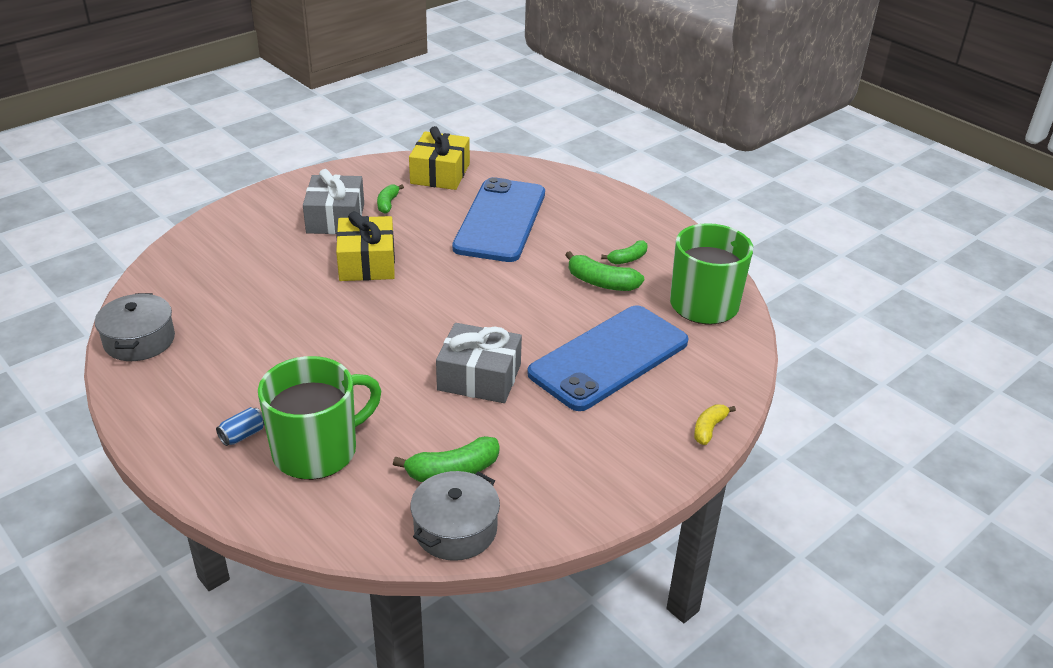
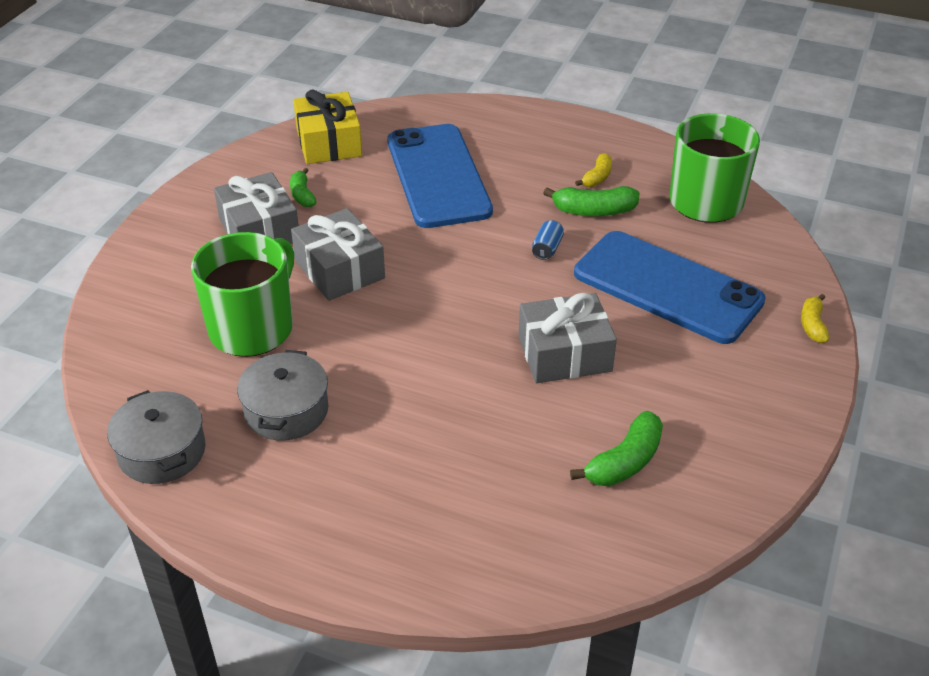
camera: 25 degrees left, 5 degrees up
blue can [216,407,265,446] -> blue can moved to [532,220,564,260]
green mug [258,356,381,480] -> green mug moved to [191,232,294,357]
yellow gift [336,211,395,281] -> grey gift [291,208,385,301]
grey pot [411,471,500,561] -> grey pot moved to [237,350,328,441]
blue phone [527,305,688,411] -> blue phone turned 75 degrees counterclockwise [574,231,766,344]
green banana [601,240,647,264] -> yellow banana [575,153,612,187]

